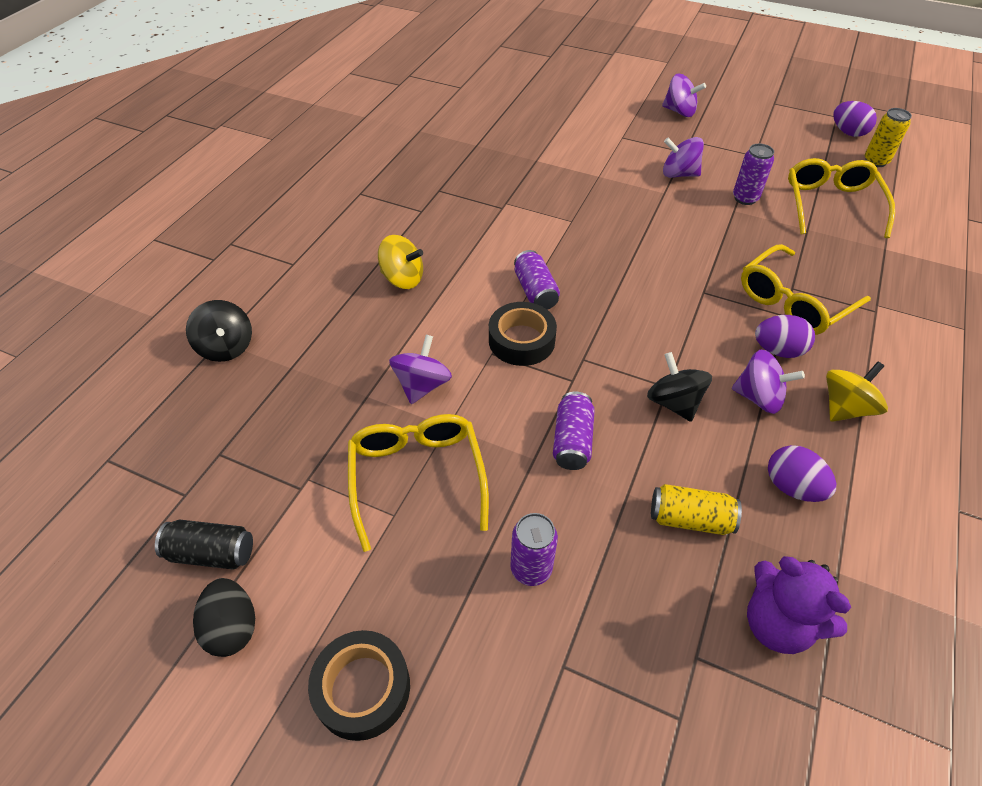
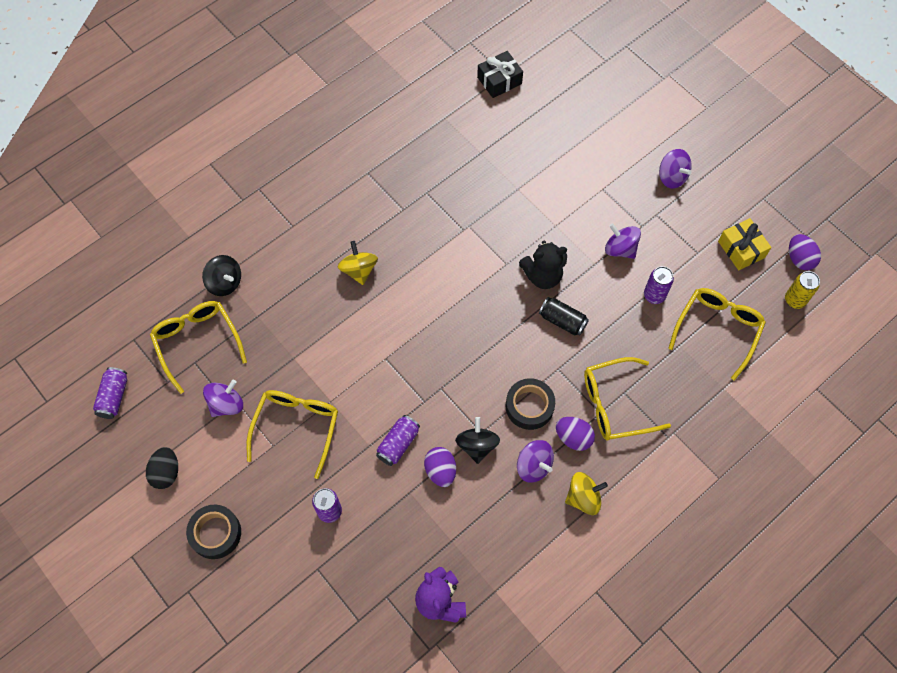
camera: 25 degrees right, 15 degrees up
black can [155,519,253,569] -> black can moved to [539,297,589,335]
black spinning top [186,300,252,362] -> black spinning top turned 45 degrees counterclockwise [202,255,241,296]
yellow spinning top [378,235,423,289] -> yellow spinning top turned 150 degrees counterclockwise [338,241,378,285]
purple spinning top [389,335,452,404] -> purple spinning top moved to [203,380,243,417]
black tape [489,302,557,366] -> black tape moved to [506,378,555,430]
purple can [514,250,560,310] -> purple can moved to [93,367,127,419]
yellow can [651,484,742,535] -> none
purple egg [768,445,836,502] -> purple egg moved to [424,447,456,487]
none -> yellow glasses [150,301,247,394]
none -> black gift [477,51,523,98]
none -> black teddy bear [519,241,567,289]
none -> yellow gift [718,218,771,270]

